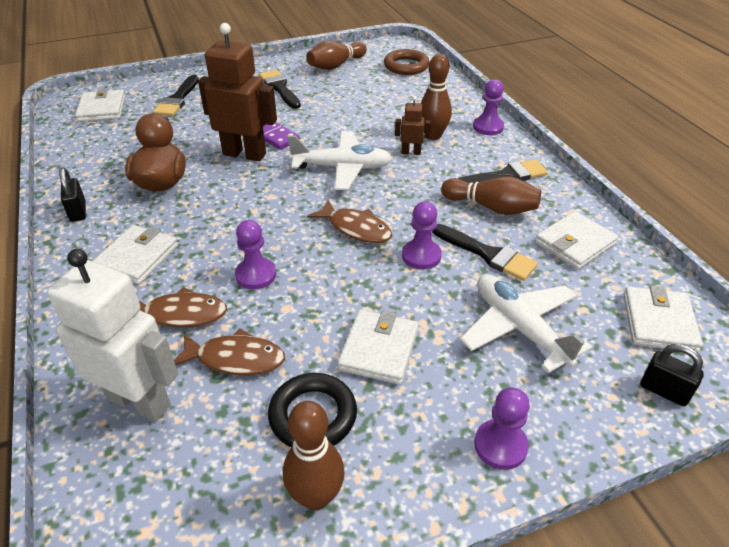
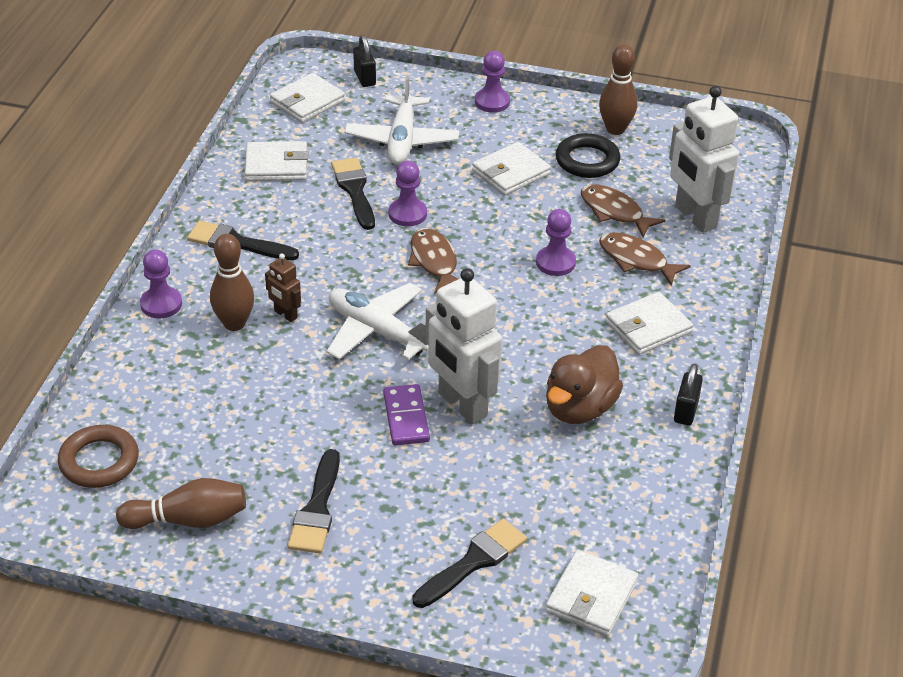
camera: 145 degrees left, 0 degrees up
brown robot [198,23,277,161] -> white robot [425,268,502,424]
brown bowling pin [441,176,541,215] -> none

